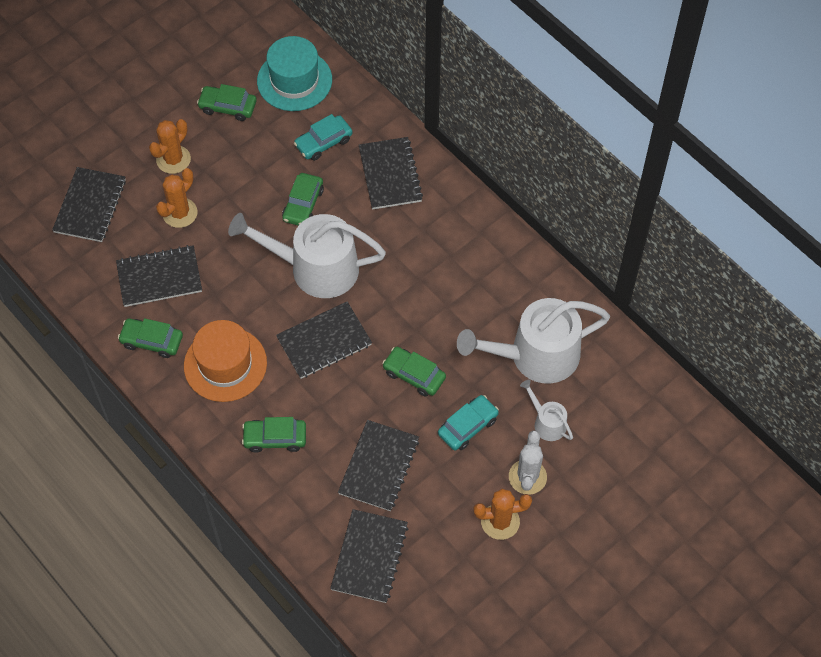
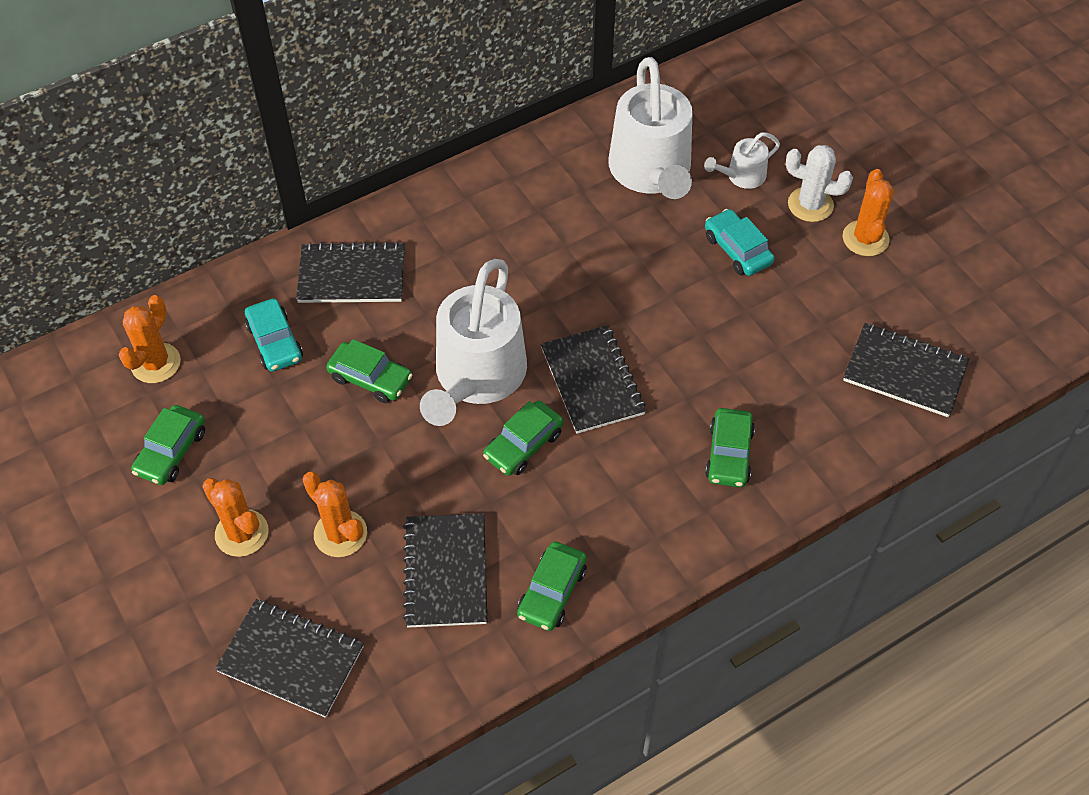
camera: 80 degrees left, 5 degrees down
orange hat [184,320,267,402] -> none
turquoise hat [257,36,332,111] -> orange cactus [119,295,181,383]
black notebook [338,420,419,511] -> none
green car [382,347,446,397] -> green car moved to [483,401,564,476]

